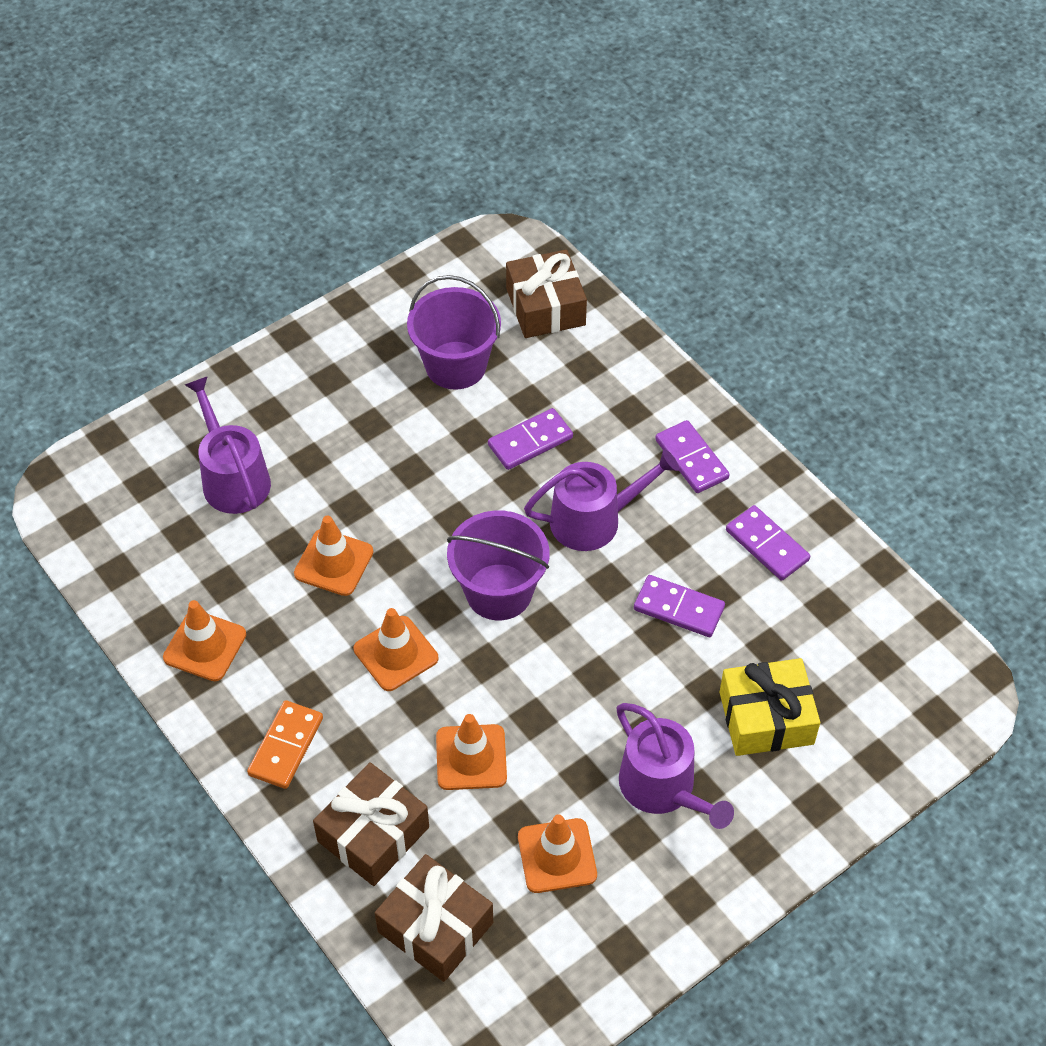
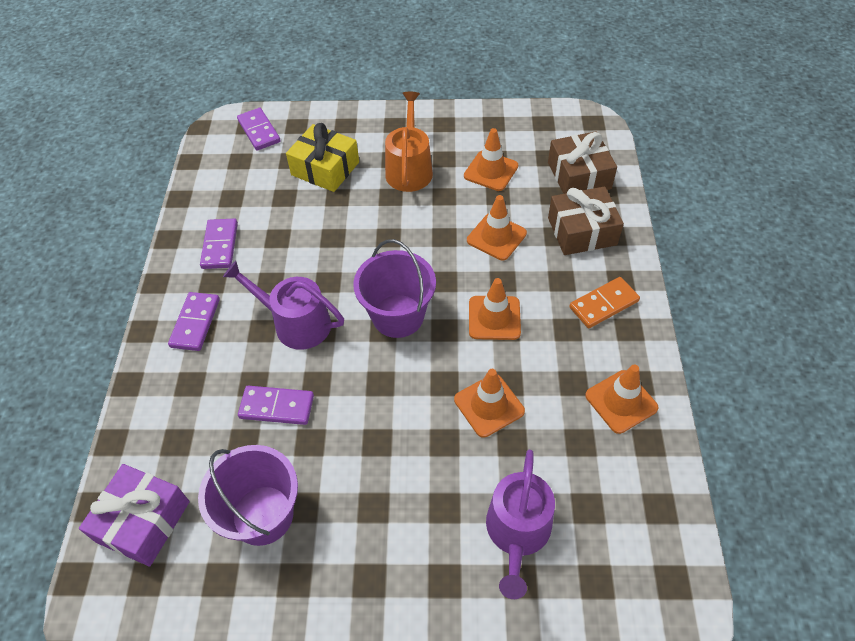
camera: 140 degrees left, 0 degrees up
brown gift [506,250,587,338] -> purple gift [79,464,190,567]
purple watering can [616,703,734,829] -> orange watering can [385,92,433,192]
purple domino [634,575,725,637] -> purple domino moved to [237,108,281,150]

